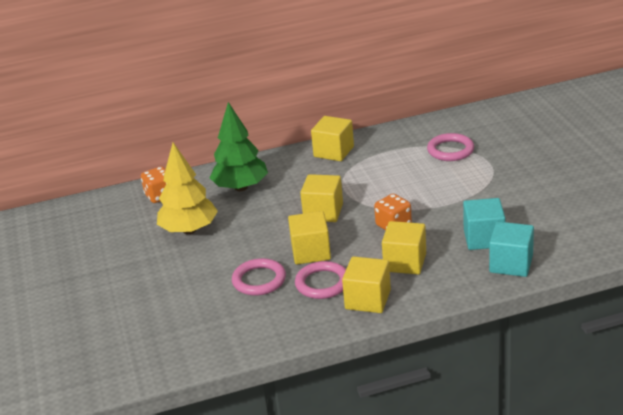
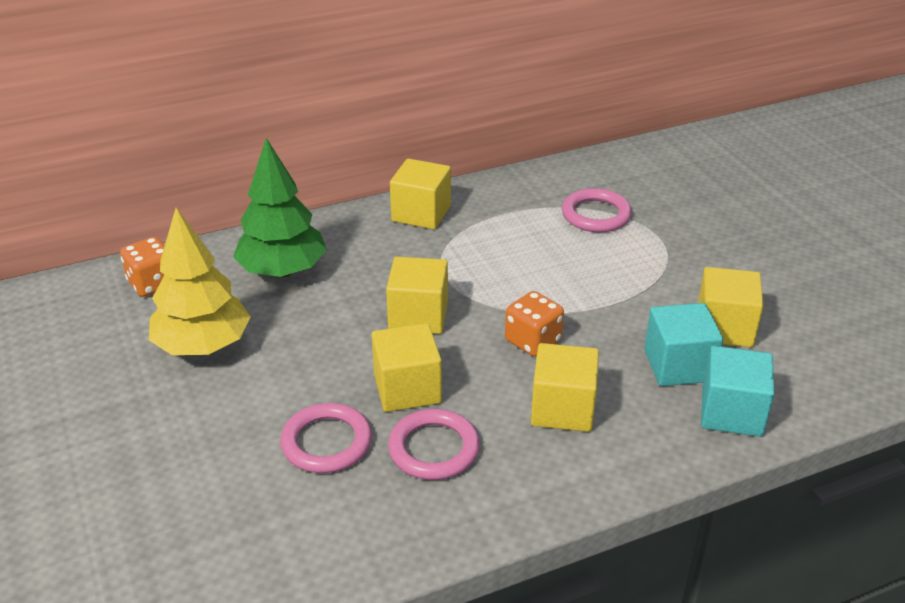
camera: 10 degrees left, 5 degrees up
yellow cube [342,256,391,313] -> yellow cube moved to [698,267,764,347]

